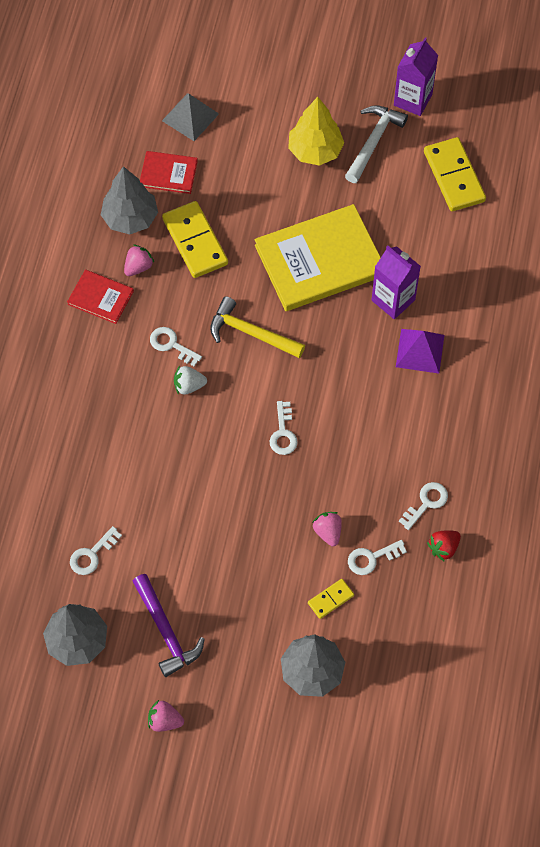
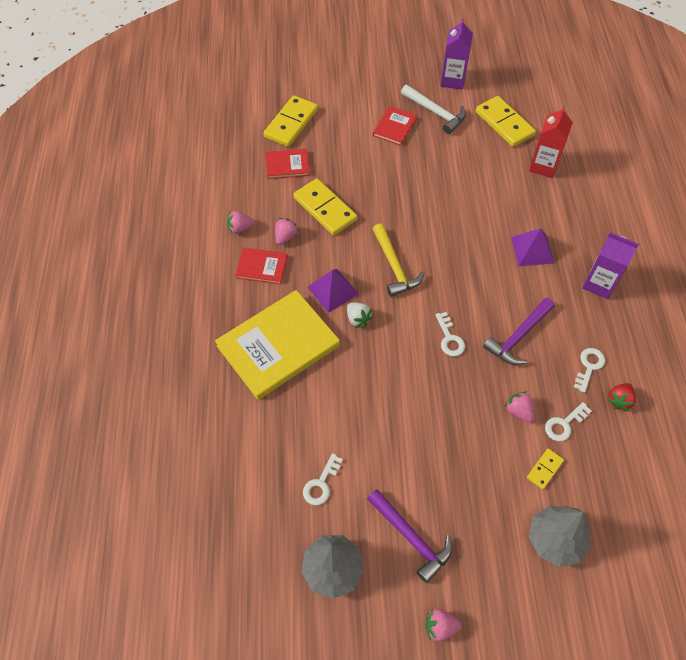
camera: 15 degrees left, 5 degrees down
grey tree [101,166,158,234] -> none
white key [150,327,202,366] -> purple pyramid [307,269,359,313]
grey pyramid [162,93,219,141] -> yellow domino [263,95,318,147]
white strawberry [174,366,207,395] -> white strawberry turned 105 degrees counterclockwise [347,302,373,328]
yellow hammer [210,296,305,358] -> yellow hammer turned 120 degrees counterclockwise [373,223,425,297]
yellow book [255,204,381,311] -> yellow book moved to [215,290,340,400]
yellow tree [288,97,344,166] -> red book [373,106,417,146]
white hammer [345,105,408,183] -> white hammer turned 120 degrees clockwise [401,85,466,134]
purple carton [372,246,421,319] -> purple carton moved to [582,232,639,299]
none -> pink strawberry [227,211,254,234]
none -> purple hammer [483,298,555,365]
none -> red carton [529,106,573,178]

